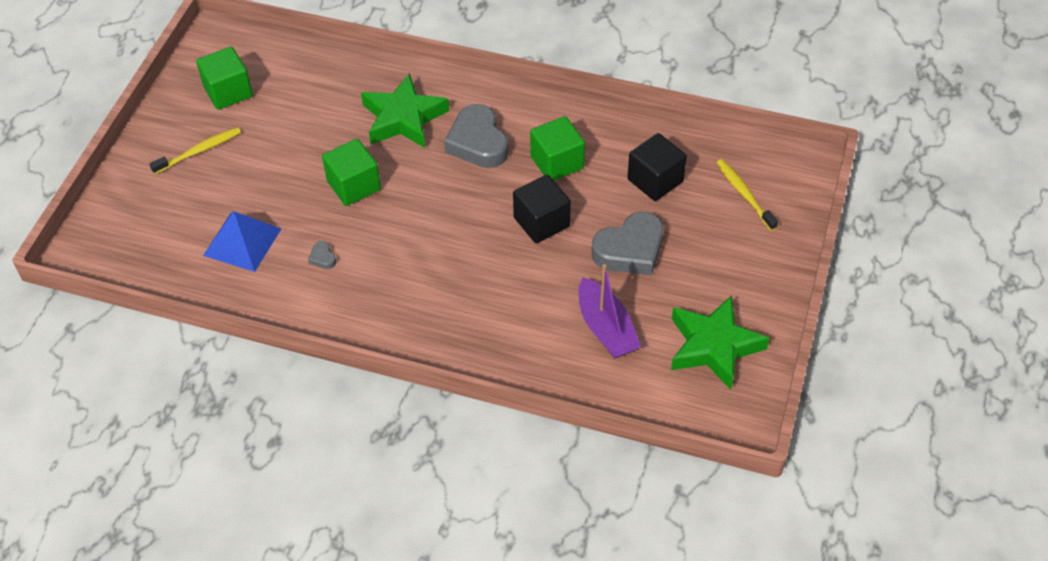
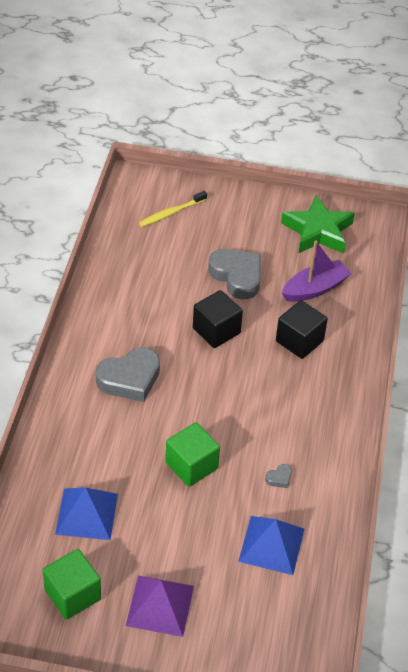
camera: 100 degrees left, 5 degrees down
yellow toothbrush [149,127,241,174] -> purple pyramid [126,576,194,637]
green star [361,73,449,148] -> none
green cube [530,116,585,180] -> none
black cube [627,133,687,201] -> black cube moved to [276,300,328,359]
none -> blue pyramid [55,488,118,540]

